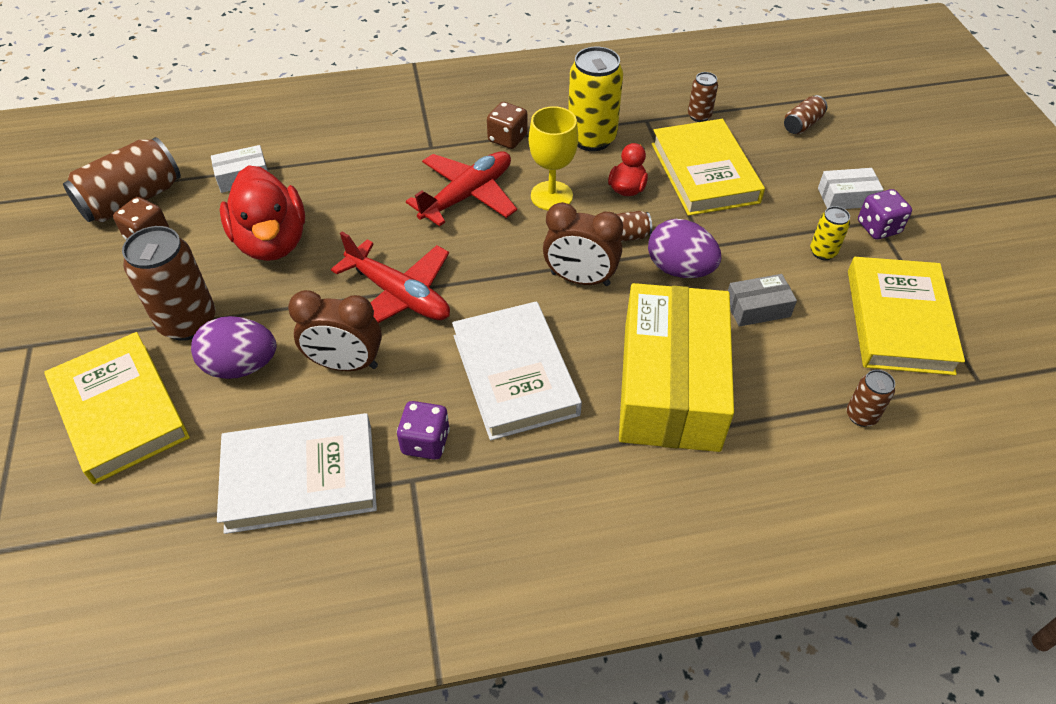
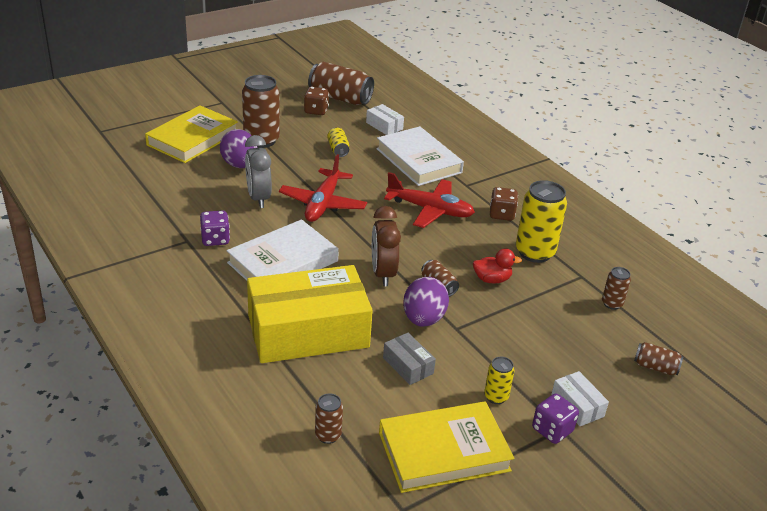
camera: 65 degrees right, 15 degrees down
white book [217,413,377,534] -> white book moved to [376,126,464,186]
red duck [220,165,305,261] -> yellow can [327,128,350,157]
brown clock [288,290,382,371] -> grey clock [245,135,272,208]
yellow goblet [529,106,578,210] -> none
yellow book [652,119,765,216] -> none

